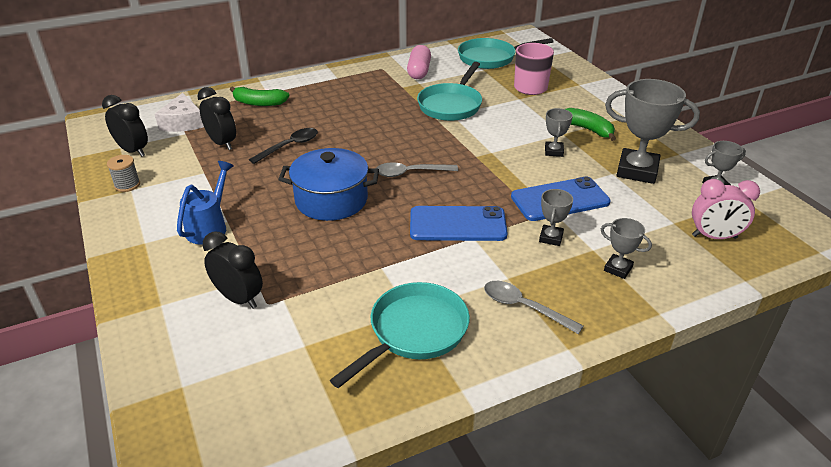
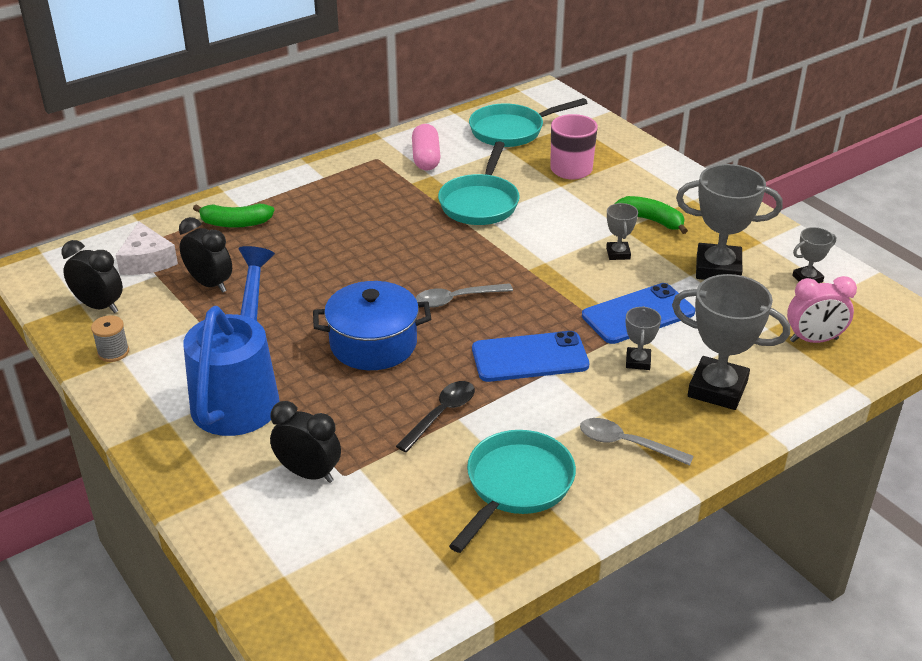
camera: 10 degrees left, 0 degrees up
blue watering can [177,161,234,244] -> blue watering can [183,246,280,436], size x1.83
black spoon [249,128,318,164] -> black spoon moved to [396,381,475,452]
grey trophy [601,218,652,279] -> grey trophy [672,274,790,410], size x2.01

